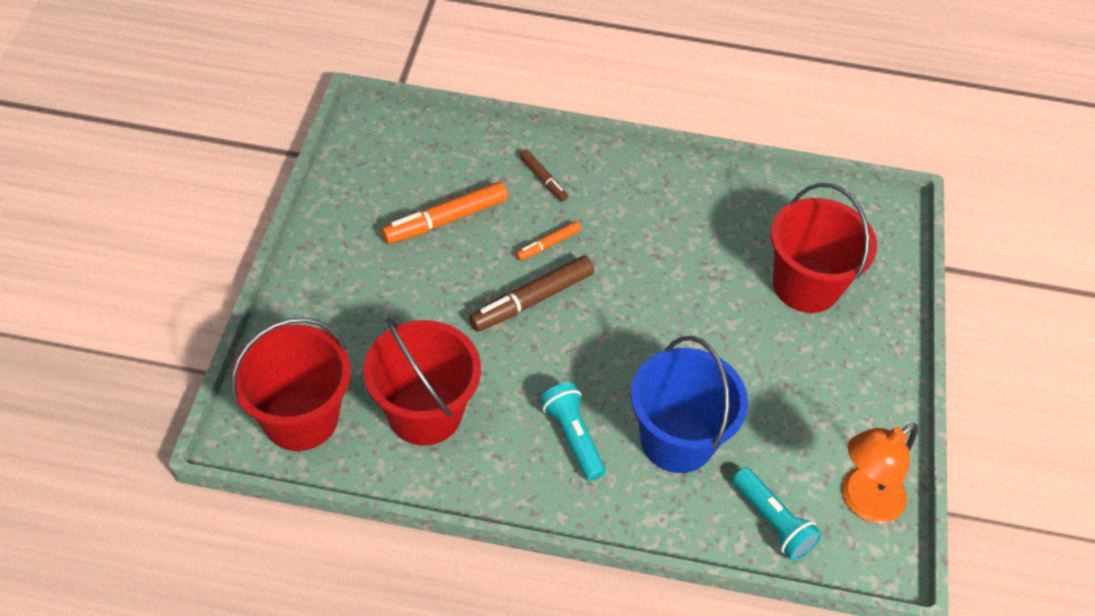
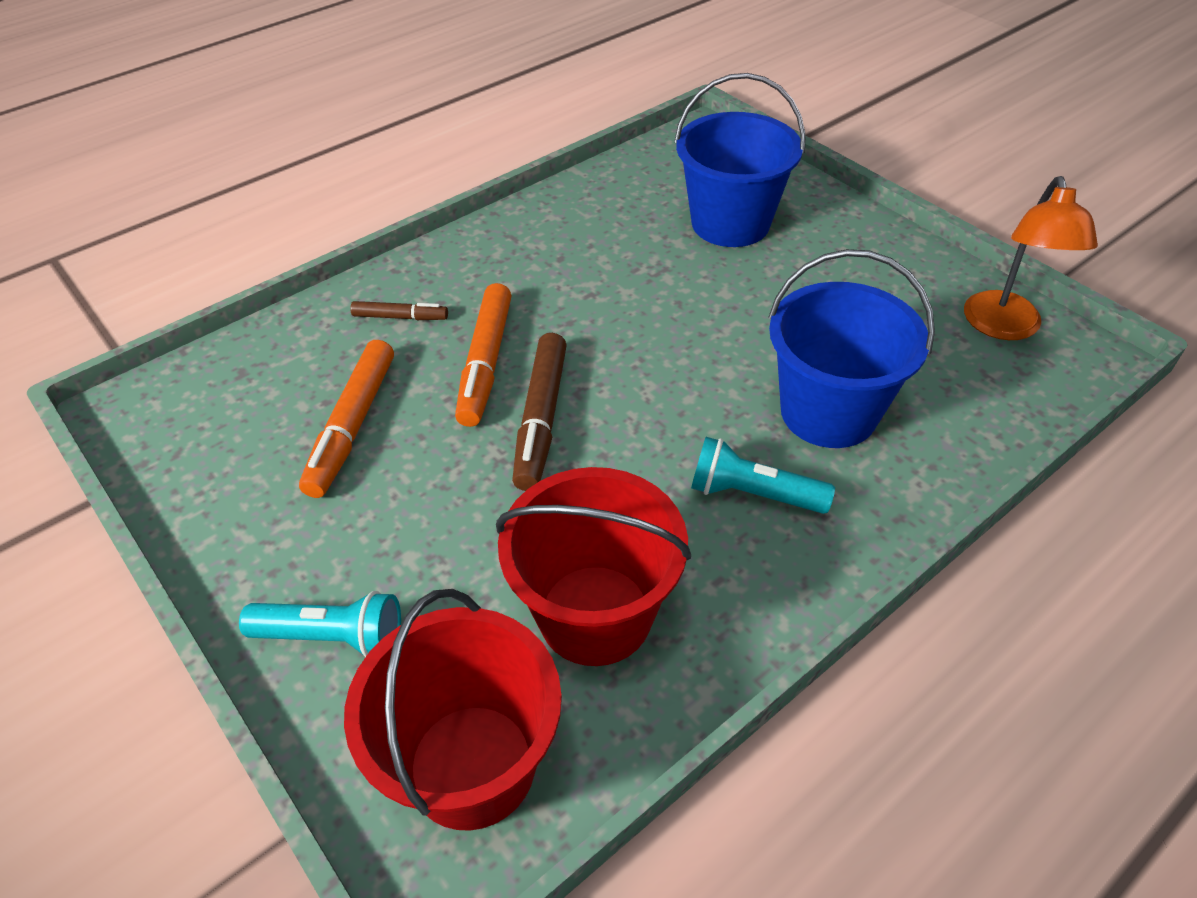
camera: 45 degrees left, 5 degrees down
orange marker [516,221,582,261] -> orange marker [455,283,512,427], size x1.81
turquoise flashlight [732,467,822,561] -> turquoise flashlight moved to [239,591,401,657]
red bucket [771,183,877,313] -> blue bucket [674,73,806,247]

